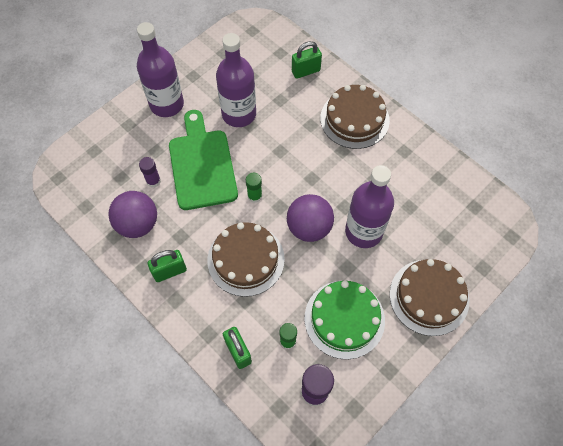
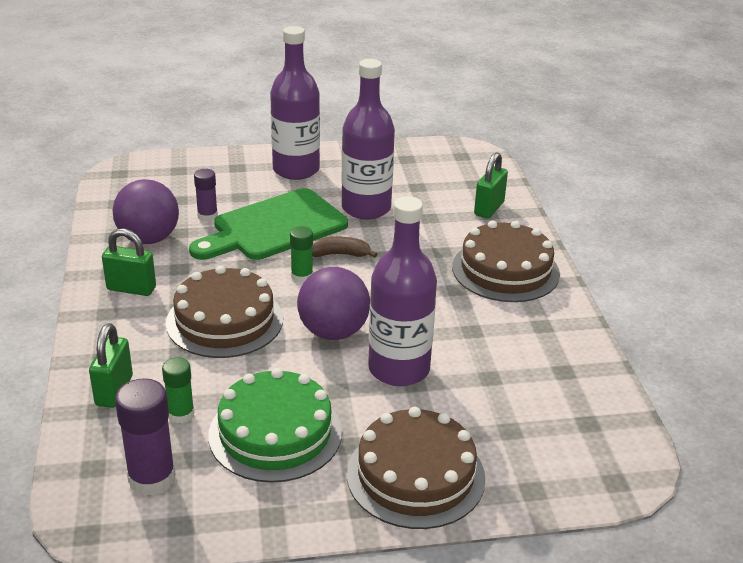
camera: 35 degrees right, 30 degrees down
green cutting board [169,110,238,210] -> green cutting board turned 150 degrees counterclockwise [189,188,348,260]
green padlock [292,41,322,79] -> green padlock turned 75 degrees counterclockwise [474,152,508,218]
none -> brown banana [312,237,377,258]

